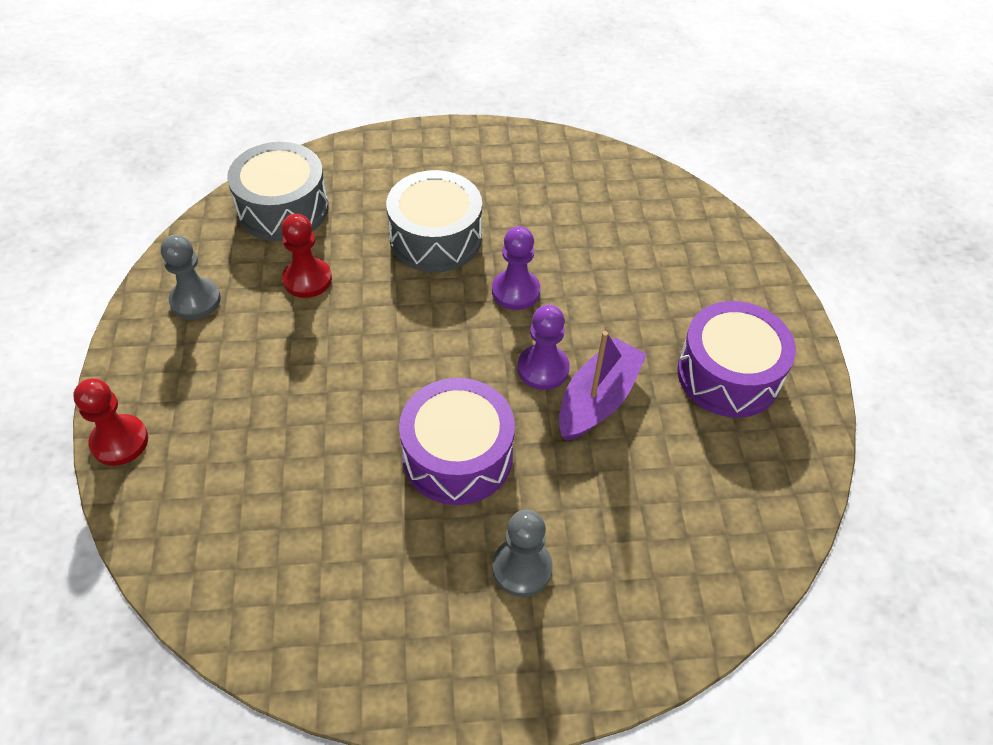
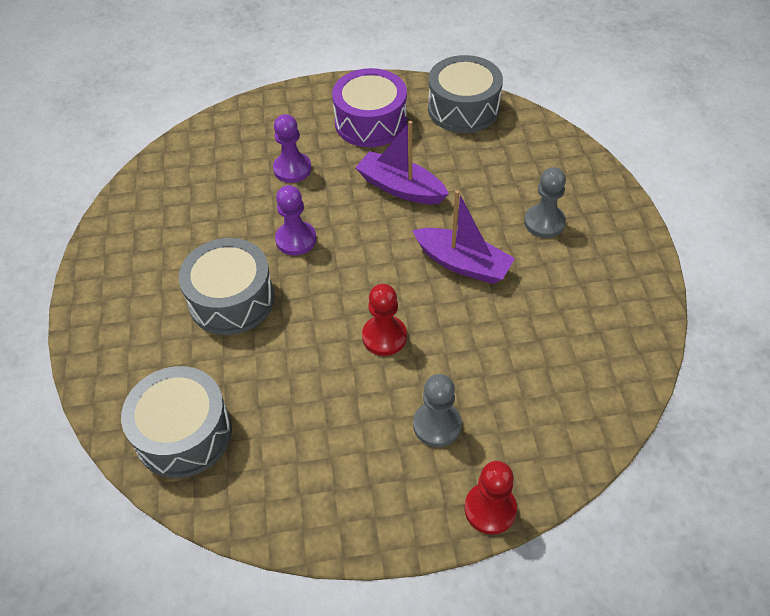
camera: 90 degrees left, 0 degrees up
grey pawn [161,235,221,320] -> grey pawn moved to [413,374,462,447]
red pawn [281,214,332,298] -> red pawn moved to [362,284,407,356]
purple drum [399,378,515,505] -> purple boat [412,190,515,284]
purple pawn [518,305,569,390] -> purple pawn moved to [273,114,312,183]
none -> grey drum [428,55,503,133]

